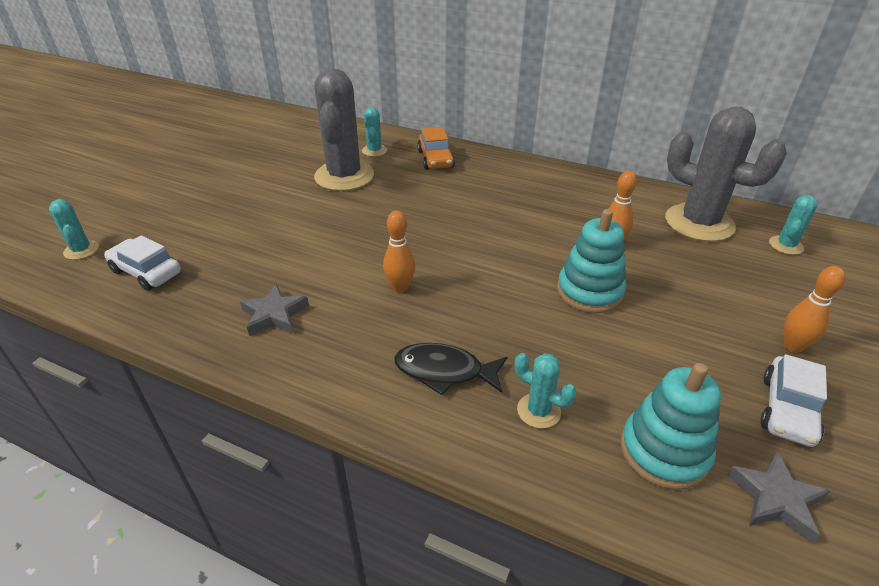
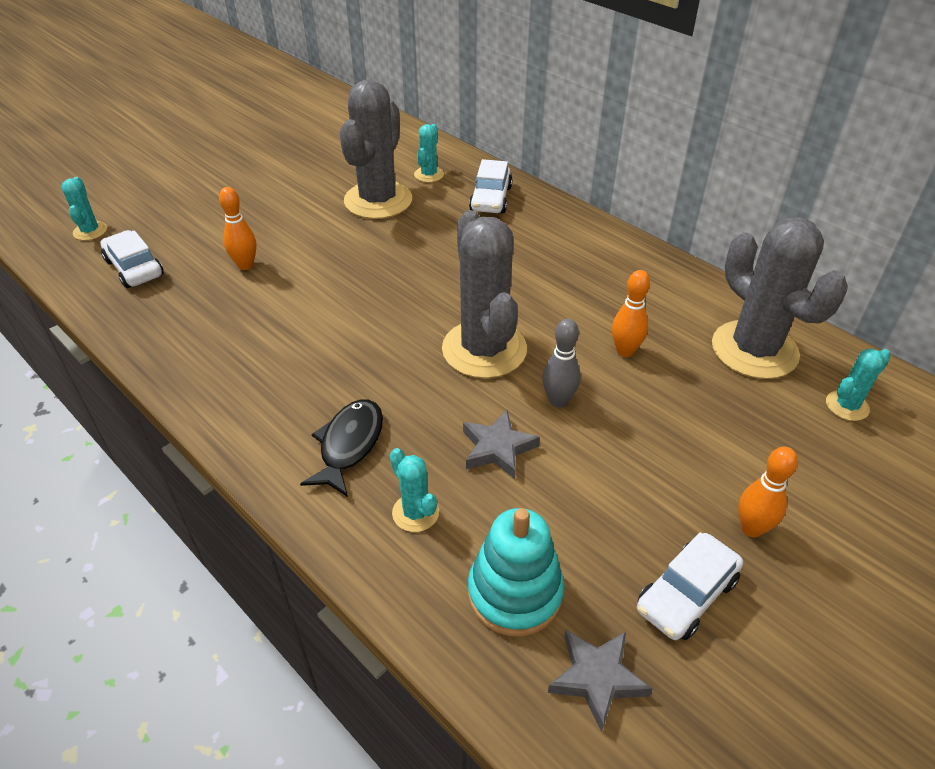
camera: 20 degrees right, 5 degrees up
grey star [240,284,309,336] -> grey star moved to [463,410,540,479]
orange bowling pin [383,211,415,293] -> orange bowling pin moved to [219,187,257,270]
black fish [394,343,507,395] -> black fish turned 75 degrees clockwise [300,399,383,497]
orange car [417,127,455,170] -> white car [469,159,512,213]
turquoise stacking toy [557,209,626,313] -> grey bowling pin [542,319,581,408]
none -> grey cactus [442,210,527,378]

